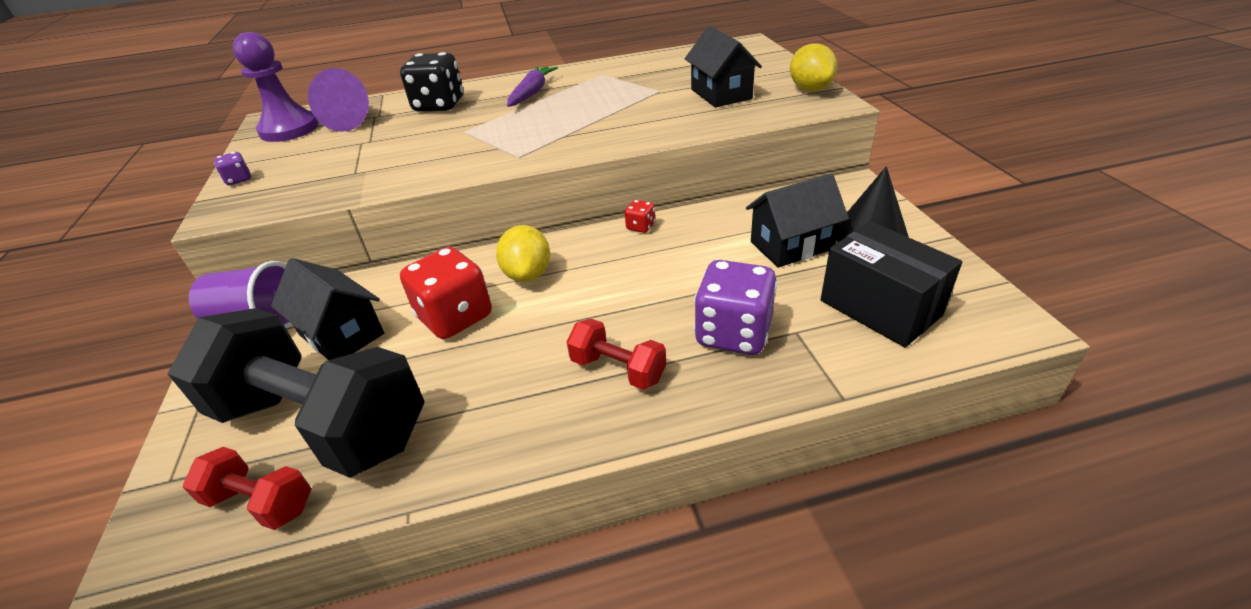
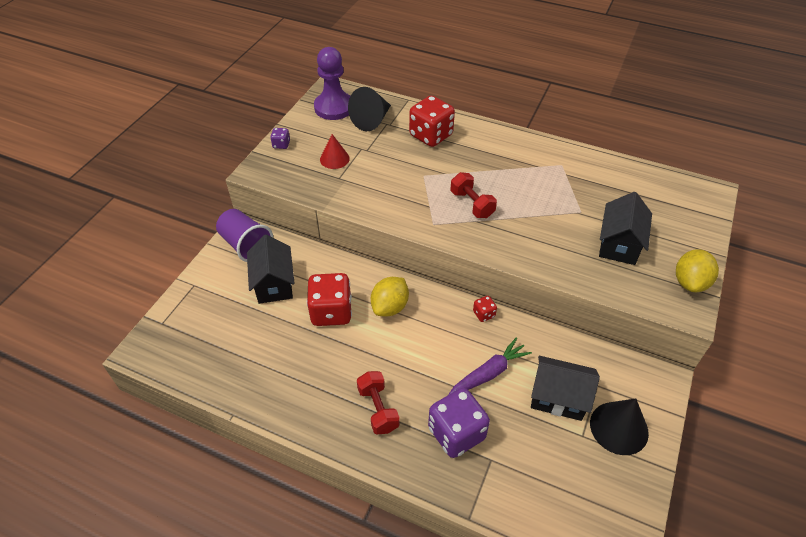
camera: 35 degrees right, 10 degrees up
black dumbbell [167,308,424,478] -> none
red dumbbell [183,447,311,530] -> red dumbbell moved to [450,172,497,218]
purple cone [308,68,369,132] -> black cone [348,87,391,131]
black dice [400,52,463,112] -> red dice [409,96,455,147]
purple carrot [507,66,558,107] -> purple carrot moved to [448,338,532,395]
black box [821,221,962,347] -> none
none -> red cone [320,134,350,169]

